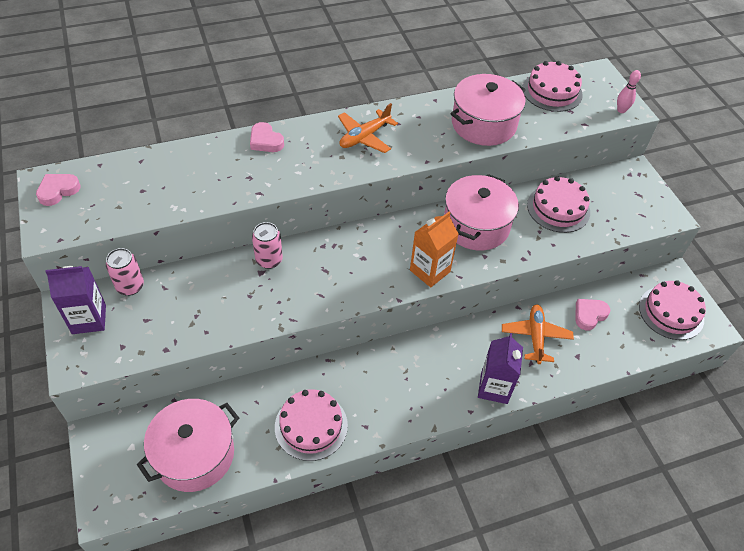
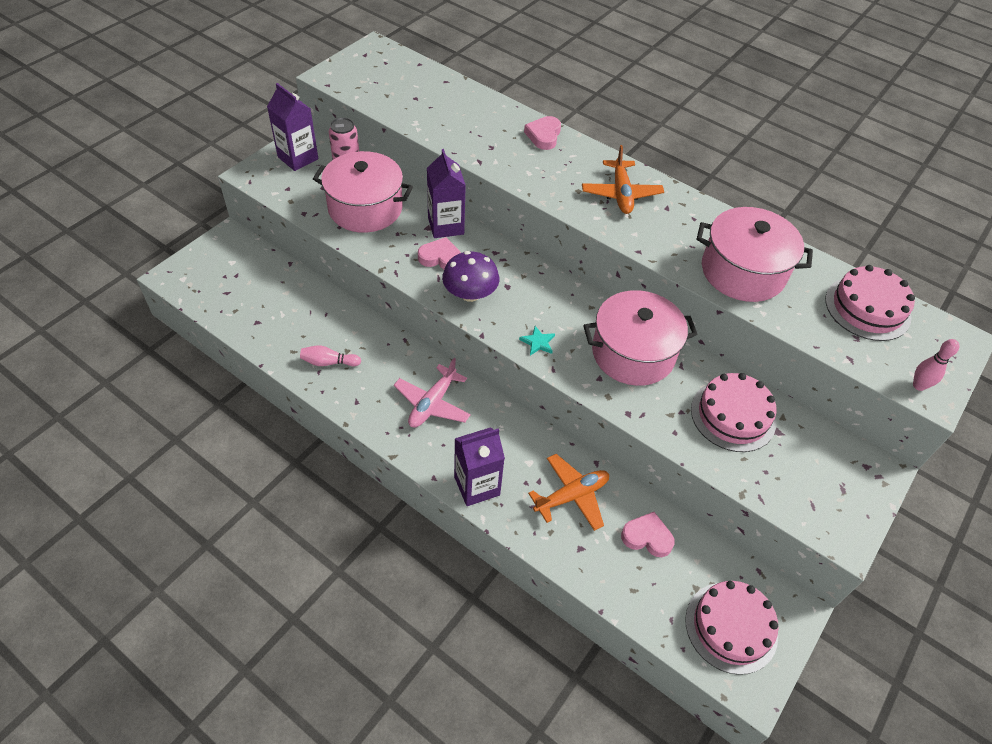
camera: 55 degrees right, 0 degrees up
pink heart [36,174,81,206] -> pink heart moved to [418,237,461,269]
pink pot [137,399,239,492] -> pink pot moved to [313,151,413,233]
pink can [252,222,283,269] -> purple carton [427,149,466,238]
pink cake [275,389,348,461] -> pink bowling pin [300,345,361,366]
orange plane [338,103,398,153] -> orange plane turned 105 degrees counterclockwise [582,145,664,214]
orange carton [410,212,458,287] -> turquoise star [519,326,555,356]
none -> pink plane [394,358,471,428]
none -> purple mushroom [442,251,499,302]

